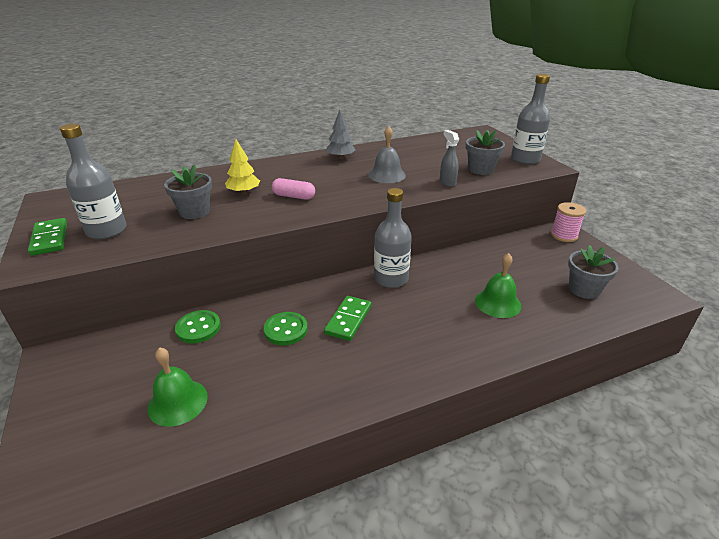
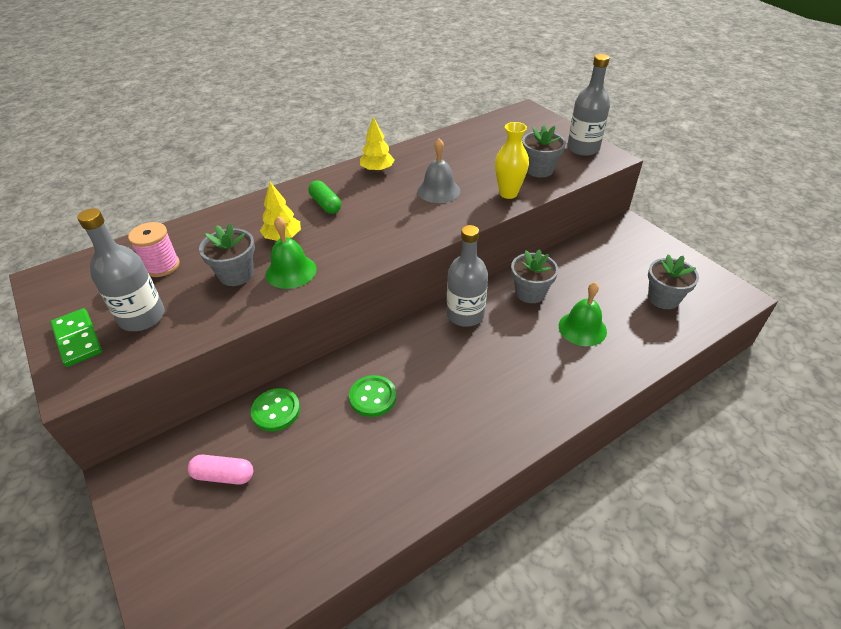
camera: 10 degrees left, 10 degrees up
green bell [148,347,208,427] -> green bell moved to [266,216,317,289]
pink capsule [272,178,315,200] -> pink capsule moved to [188,455,253,485]
green domino [324,296,371,341] -> none
grey tree [326,110,356,159] -> yellow tree [360,117,394,172]
grey spray bottle [440,130,459,187] -> yellow vase [495,122,529,199]
pink spool [551,202,586,242] -> pink spool moved to [128,222,180,277]
none -> green capsule [308,180,341,214]
none -> grey flower pot [511,249,558,303]

